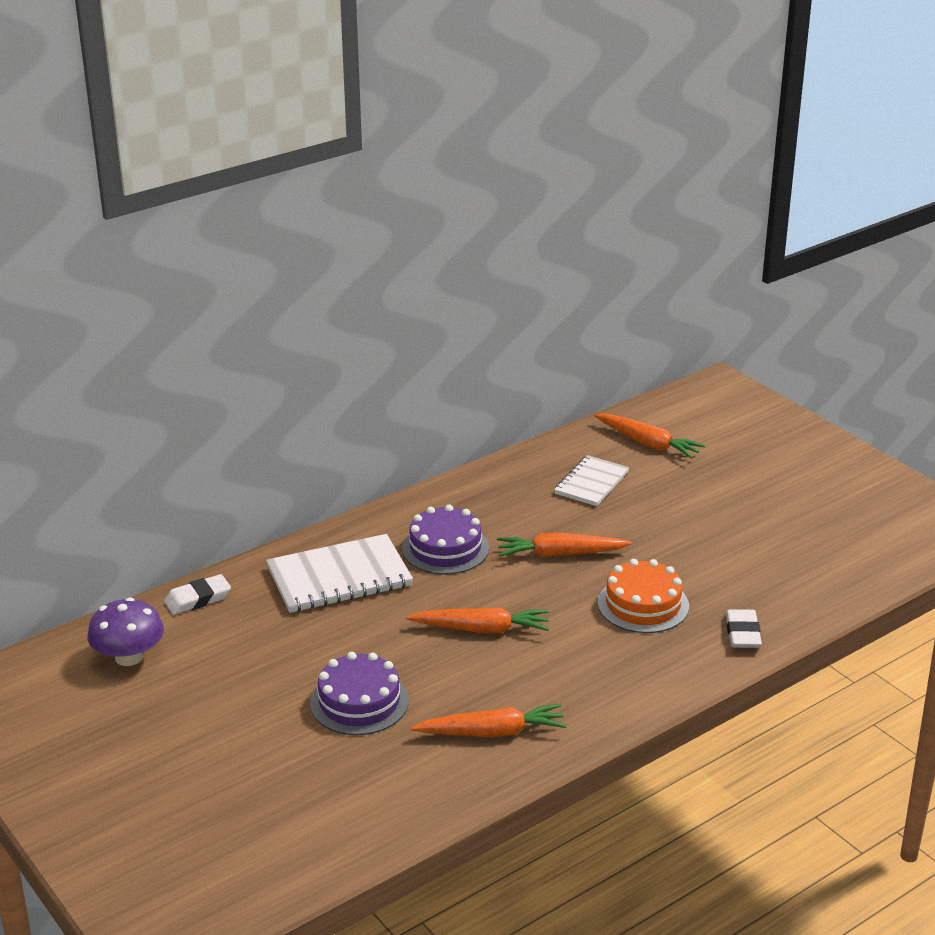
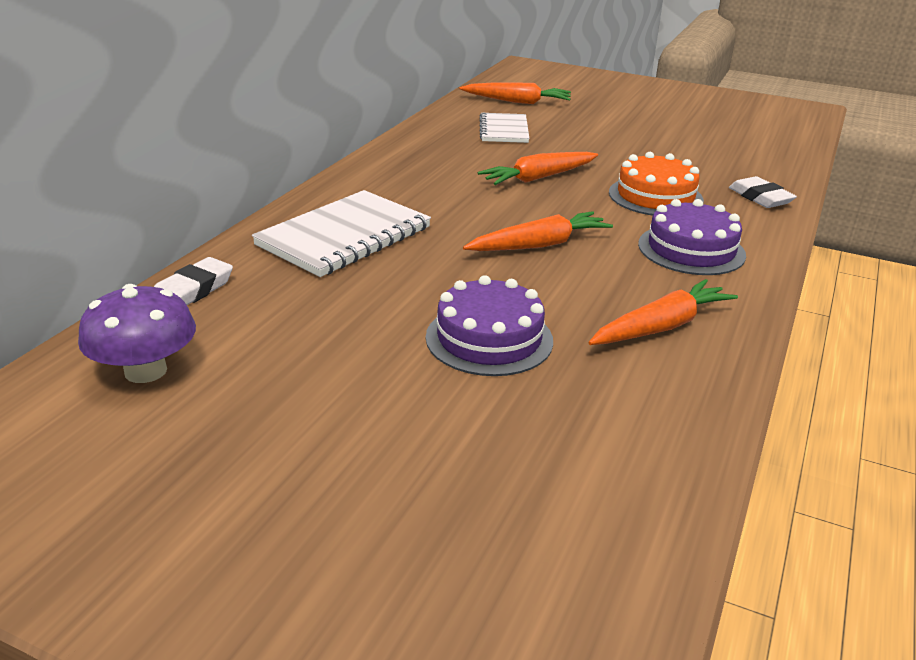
camera: 30 degrees left, 0 degrees up
purple cake [402,504,489,574] -> purple cake moved to [638,199,746,275]

